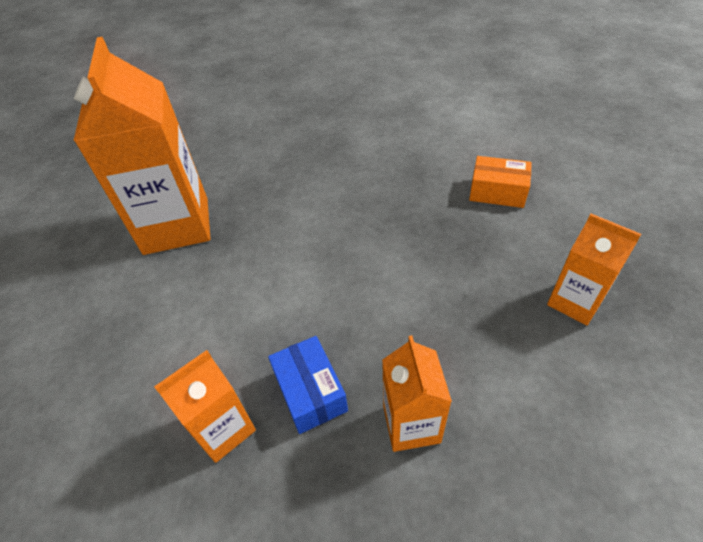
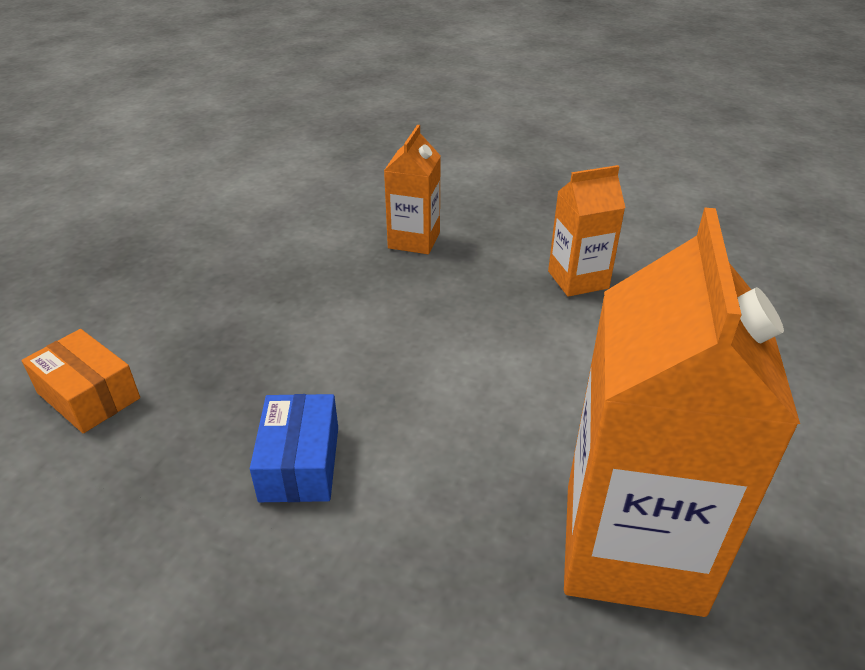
camera: 160 degrees left, 10 degrees down
blue box [268,336,348,434] -> blue box moved to [250,394,338,502]
orange carton [547,214,641,325] -> none

